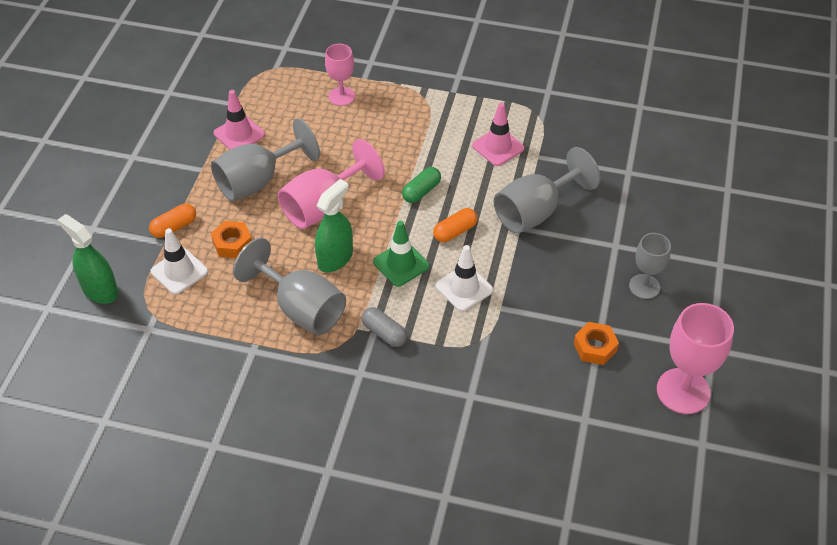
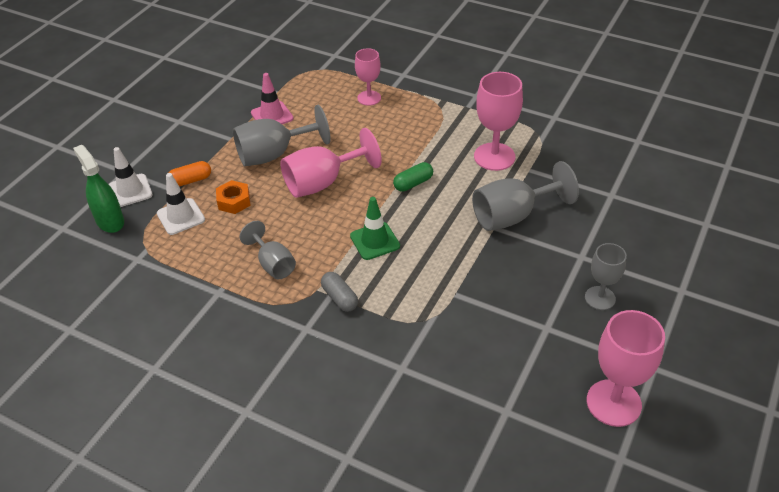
camera: 15 degrees right, 5 degrees down
grey goblet [233,238,346,335] -> grey goblet [240,221,296,279], size x0.62
green spray bottle [315,179,353,273] -> none
orange capsule [433,208,478,242] -> none
white traffic cone [436,245,493,312] -> white traffic cone moved to [109,147,153,207]
pink traffic cone [472,103,524,166] -> pink goblet [474,72,523,171]
orange nut [574,322,619,365] -> none

